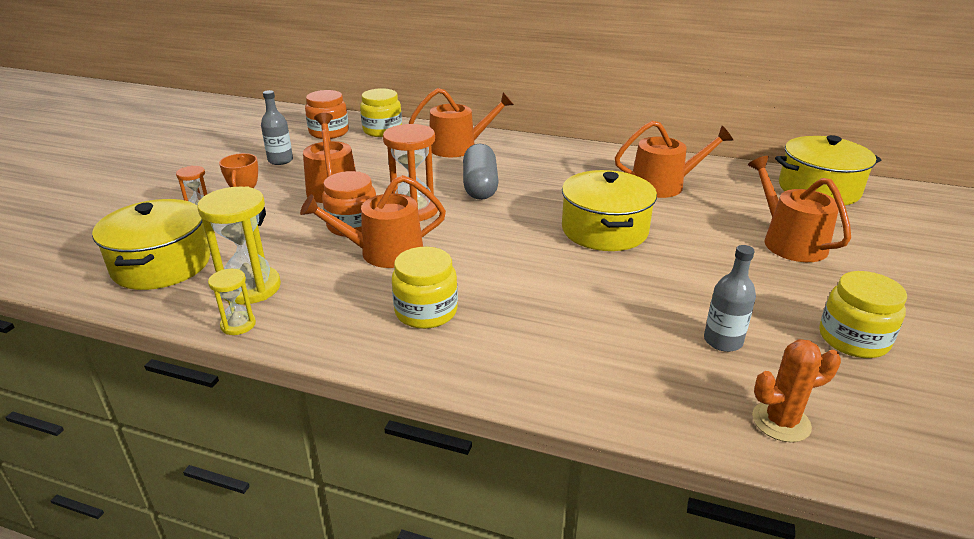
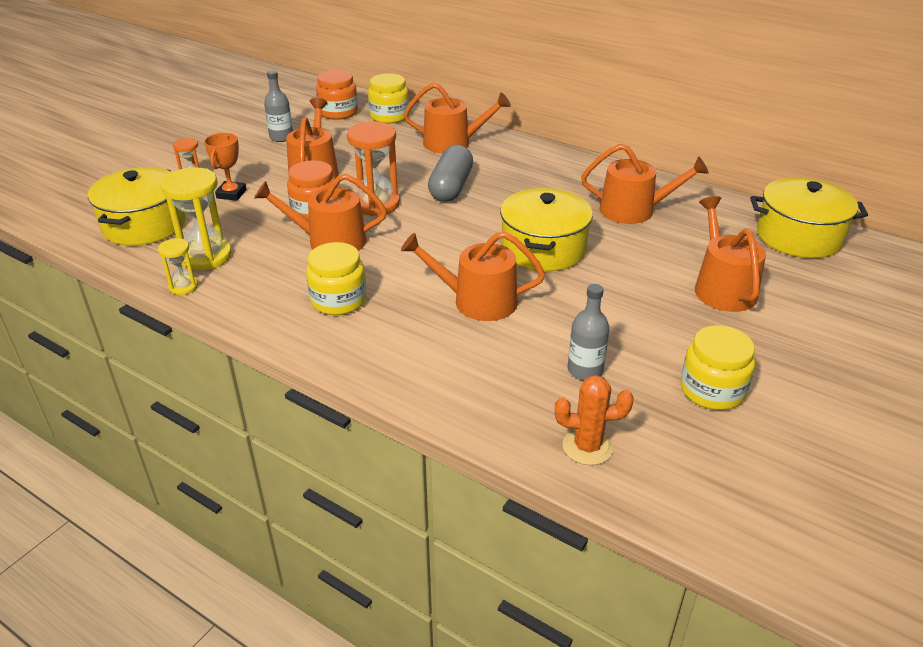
camera: 15 degrees right, 5 degrees up
none -> orange watering can [401,231,545,321]

